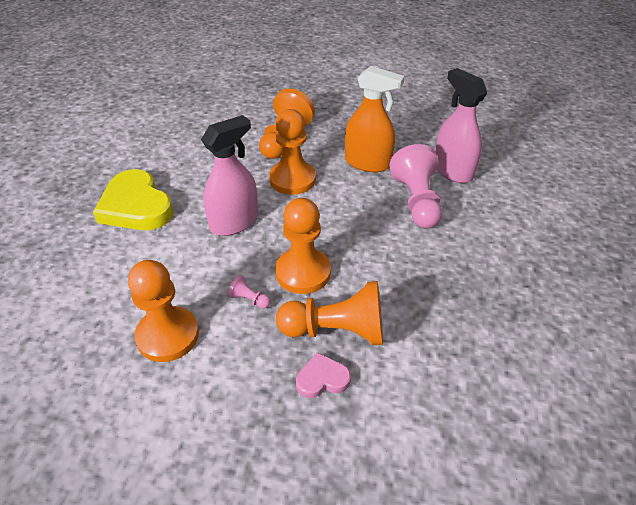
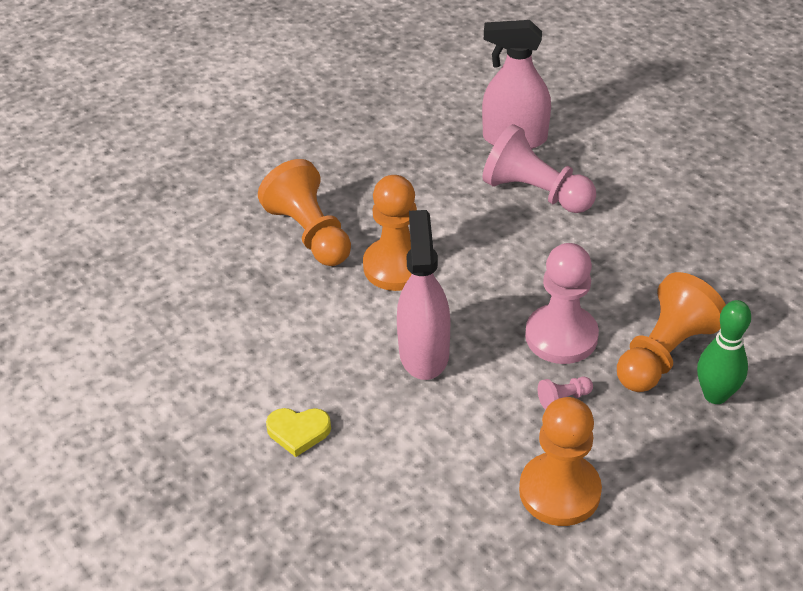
camera: 50 degrees left, 0 degrees up
yellow heart [93,169,174,230] -> yellow heart [266,408,331,457], size x0.49
orange pawn [275,198,331,294] -> pink pawn [525,243,599,364]
pink heart [296,352,351,398] -> green bowling pin [697,300,751,404]
orange spray bottle [345,66,404,172] -> none

